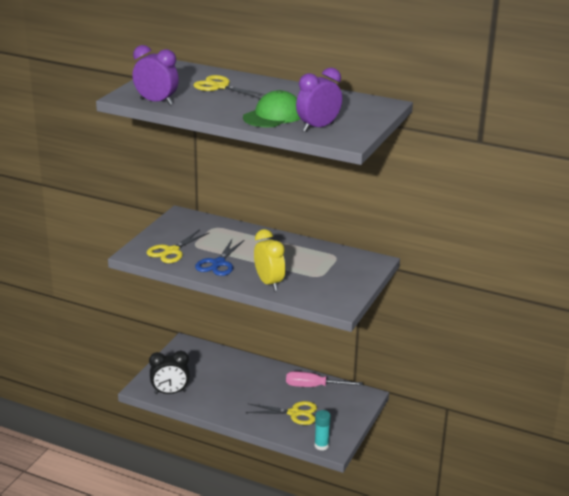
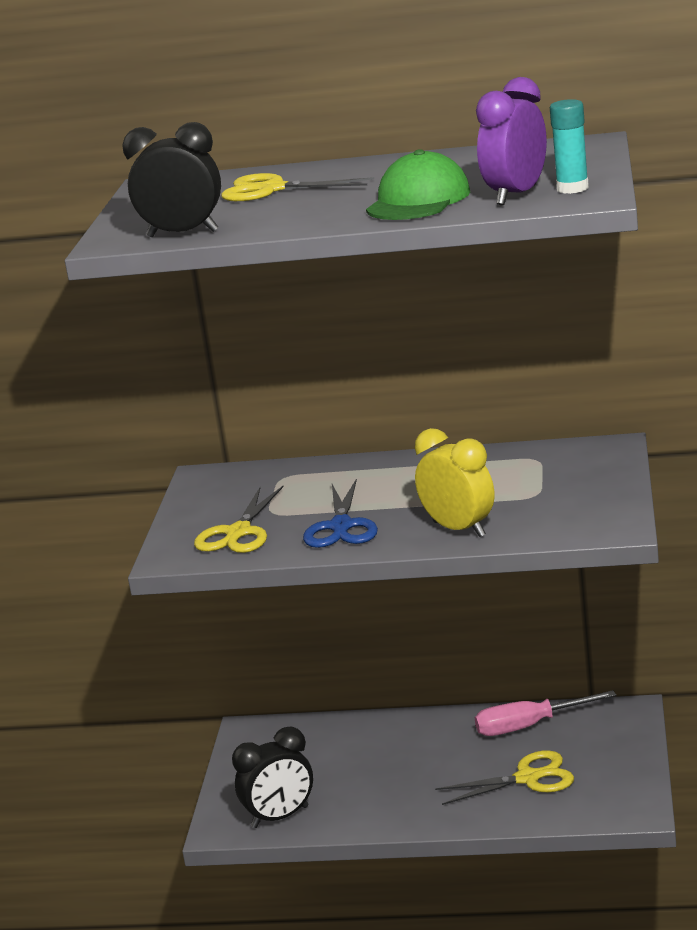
camera: 15 degrees left, 5 degrees down
purple clock [132,45,179,105] -> black clock [122,122,221,237]
turquoise glue stick [315,410,331,451] -> turquoise glue stick moved to [550,99,589,194]

